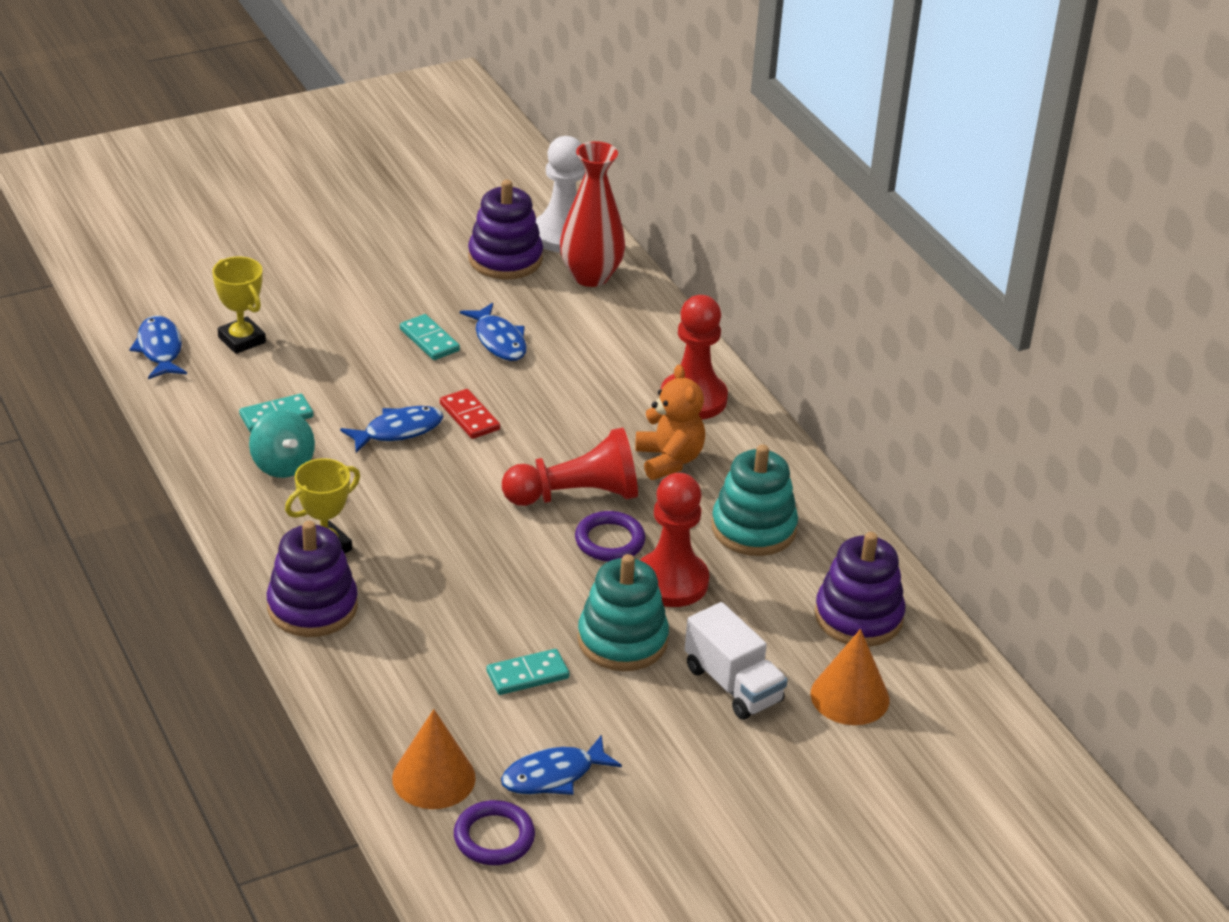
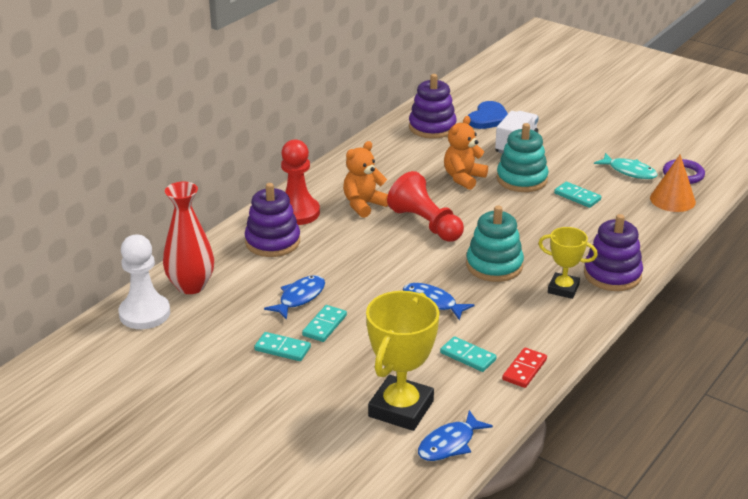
camera: 115 degrees left, 5 degrees down
yellow trophy [212,257,266,354] -> yellow trophy [366,291,439,431], size x1.70
turquoise spinning top [249,410,315,478] -> none
red domino [440,389,500,439] -> red domino moved to [502,348,547,388]
purple stacking toy [468,180,543,279] -> purple stacking toy moved to [245,183,300,257]
blue fish [501,735,622,795] -> turquoise fish [594,153,658,179]
purple ring [575,511,645,562] -> none
red pawn [640,473,709,607] -> orange teddy bear [444,116,488,190]
turquoise stacking toy [712,444,798,556] -> turquoise stacking toy moved to [466,205,524,282]
orange cone [811,629,889,725] -> blue heart [468,101,508,129]
none -> turquoise domino [254,332,311,361]

